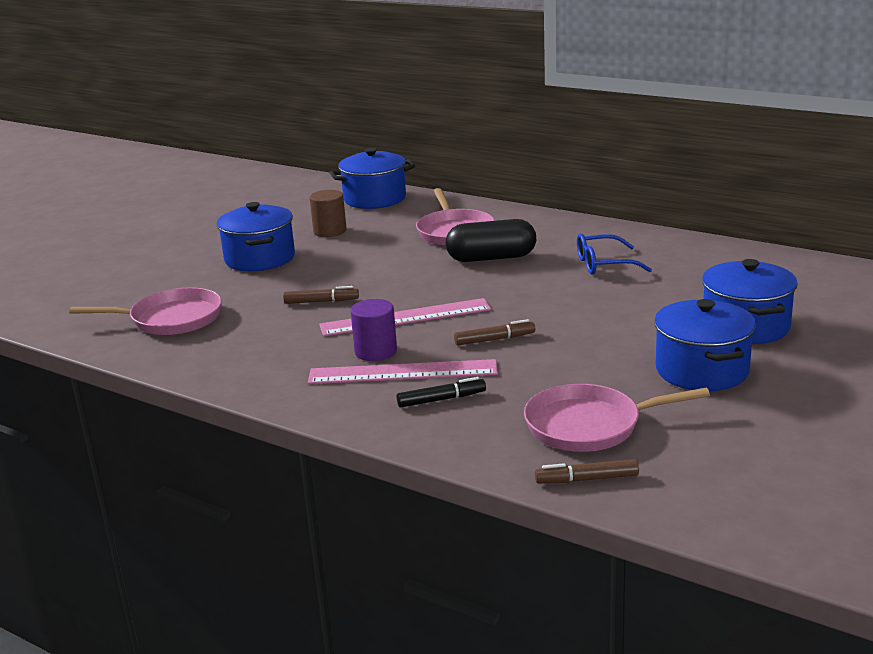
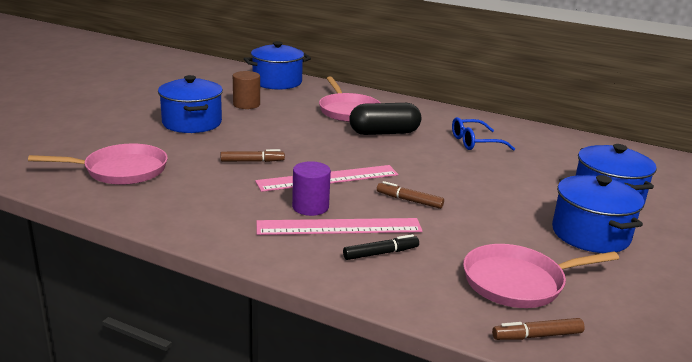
camera: 10 degrees left, 0 degrees up
brown marker [454,319,535,346] -> brown marker turned 135 degrees counterclockwise [377,181,444,209]

